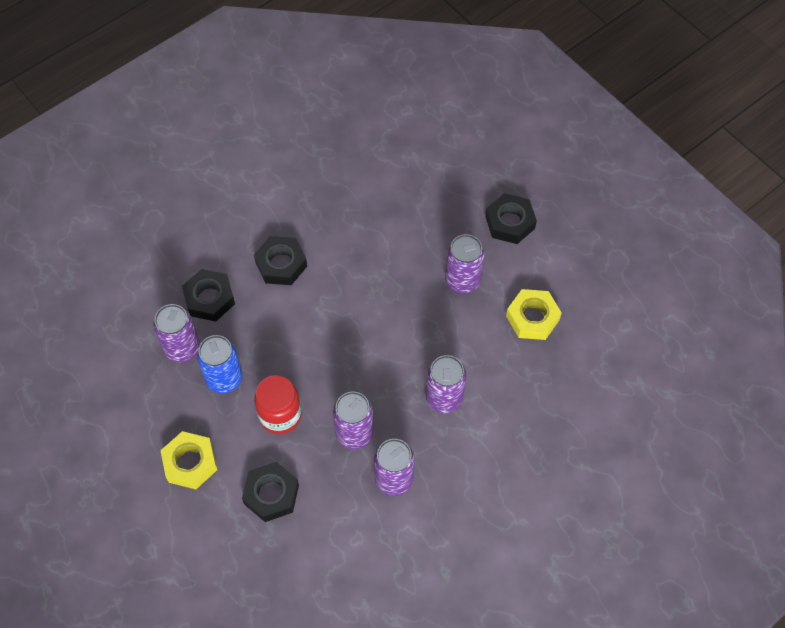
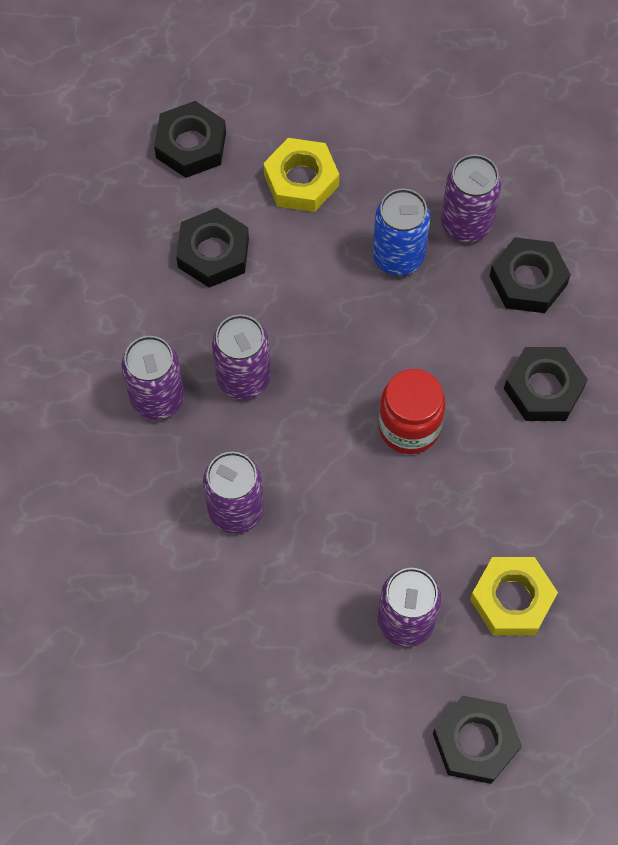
camera: 115 degrees right, 5 degrees up
red jar [254,375,302,434] -> red jar moved to [379,369,446,454]
yellow nut [506,289,562,340] -> yellow nut moved to [470,557,558,635]
none -> black nut [154,101,226,178]

